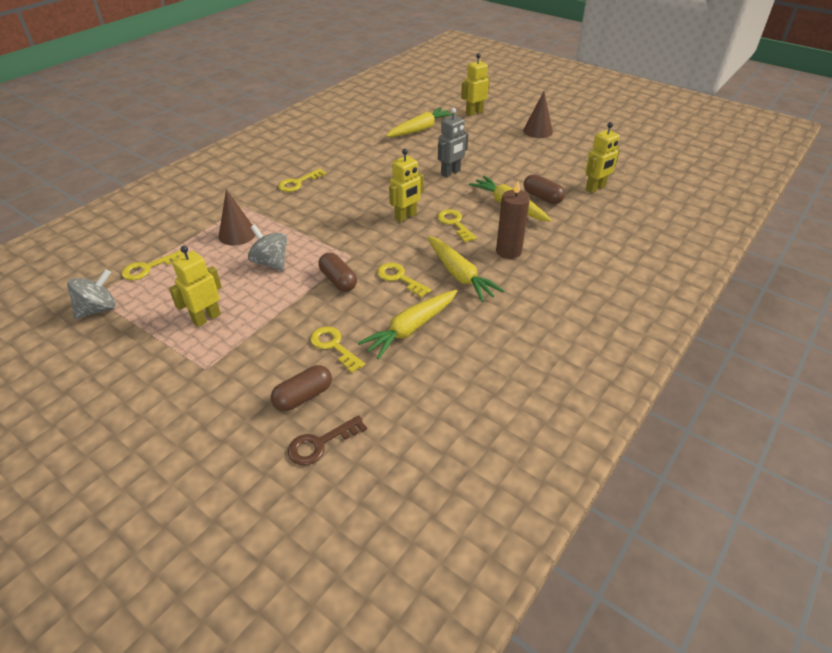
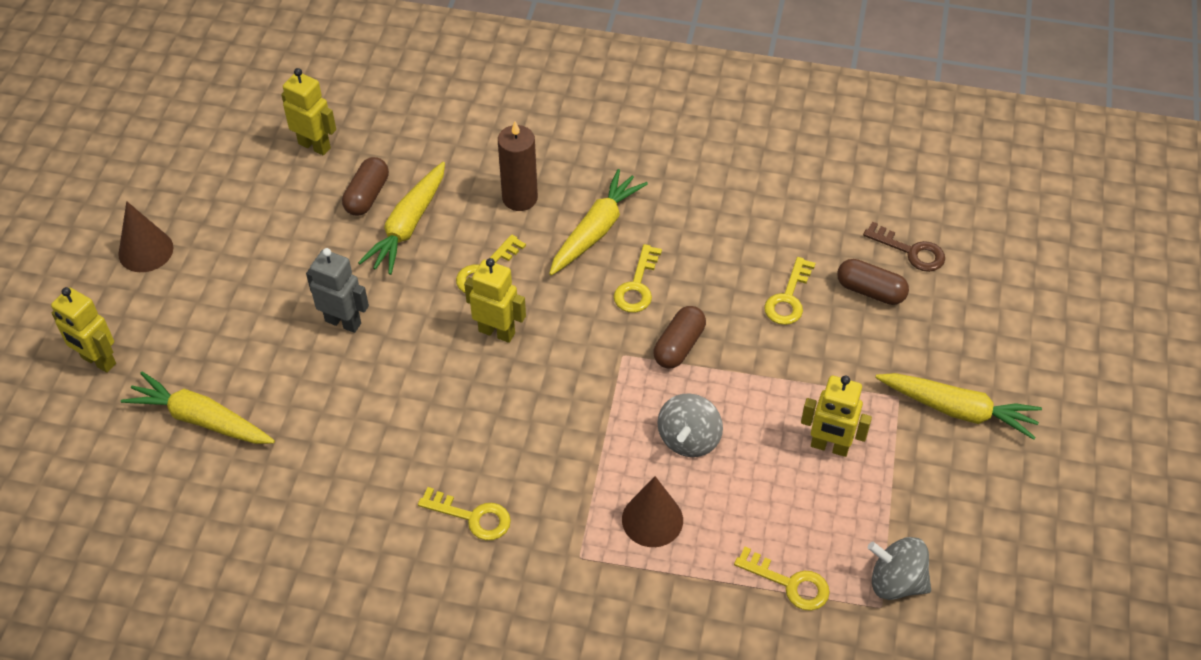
camera: 115 degrees left, 10 degrees up
yellow carrot [358,290,457,360] -> yellow carrot moved to [875,373,1042,440]

